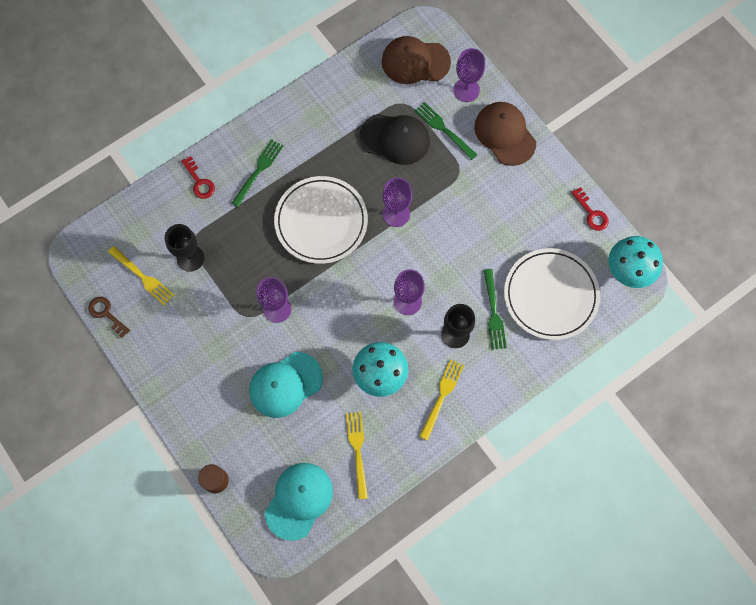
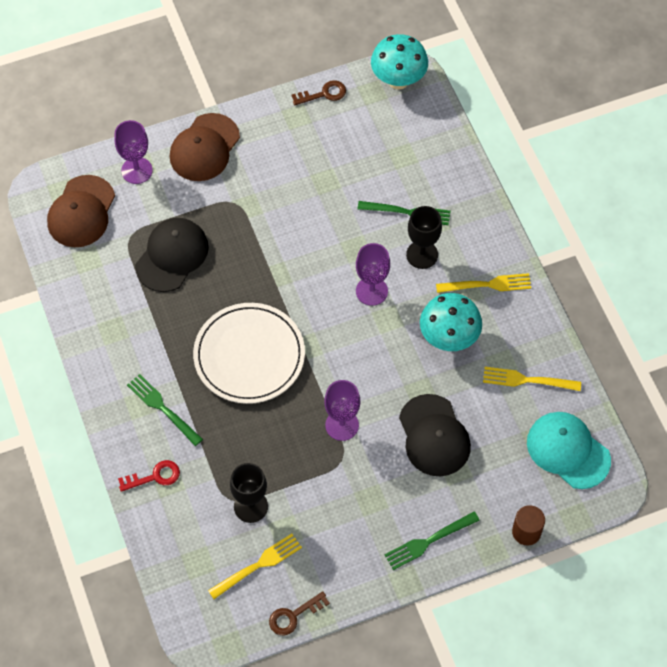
camera: 75 degrees left, 10 degrees down
turquoise cap [249,352,323,418] -> black cap [399,394,471,476]
purple goblet [382,178,412,227] -> none
green fork [415,102,477,160] -> green fork moved to [384,512,480,570]
yellow fork [419,359,464,440] -> yellow fork turned 135 degrees clockwise [436,273,531,293]
brown cap [474,102,536,166] -> brown cap turned 45 degrees counterclockwise [170,113,240,181]
white plate [504,248,600,340] -> none
red key [571,187,609,231] -> brown key [292,80,346,105]

